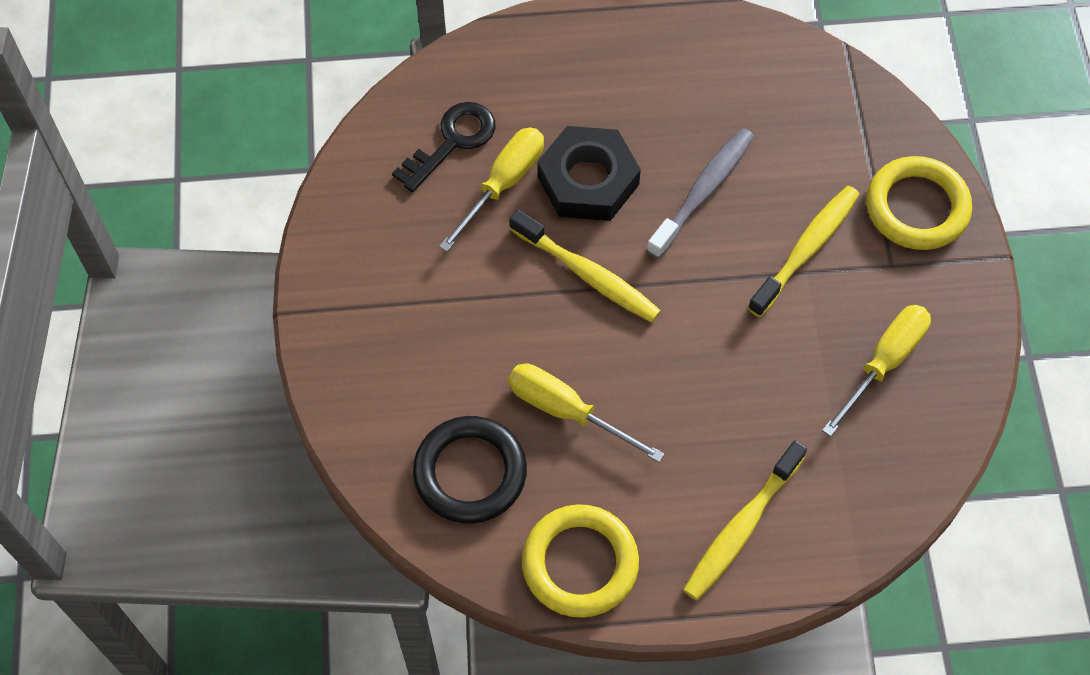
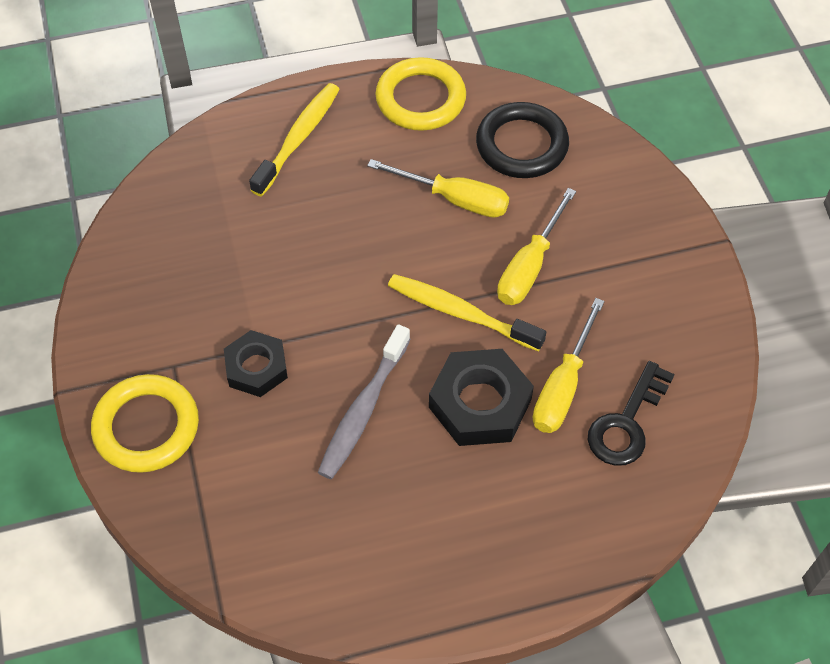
camera: 170 degrees right, 5 degrees down
yellow toothbrush [748,186,860,317] -> black nut [224,330,288,397]
yellow screwdriver [822,305,931,437] -> yellow screwdriver moved to [497,188,576,305]

